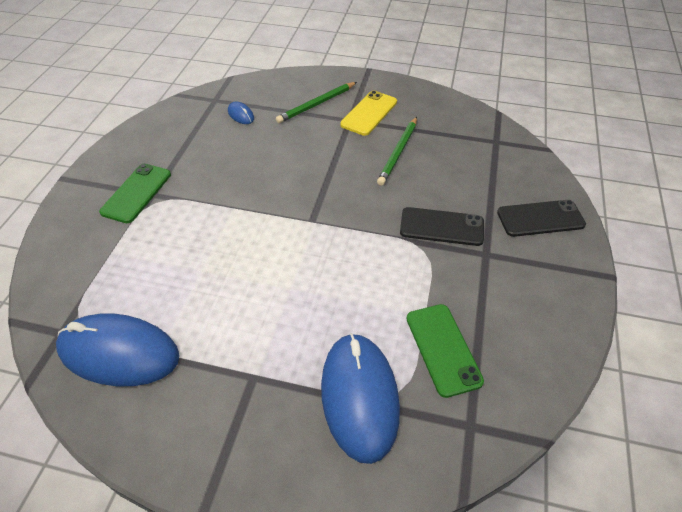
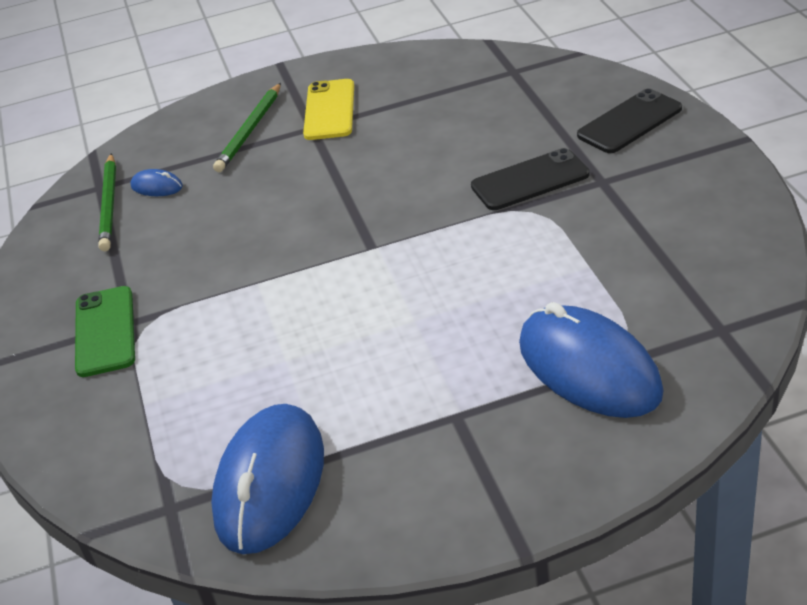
camera: 25 degrees left, 10 degrees down
blue mouse [56,313,180,386] -> blue mouse turned 60 degrees counterclockwise [211,404,324,554]
green pencil [377,117,417,186] -> green pencil moved to [98,153,116,251]
green phone [406,304,484,398] -> none

